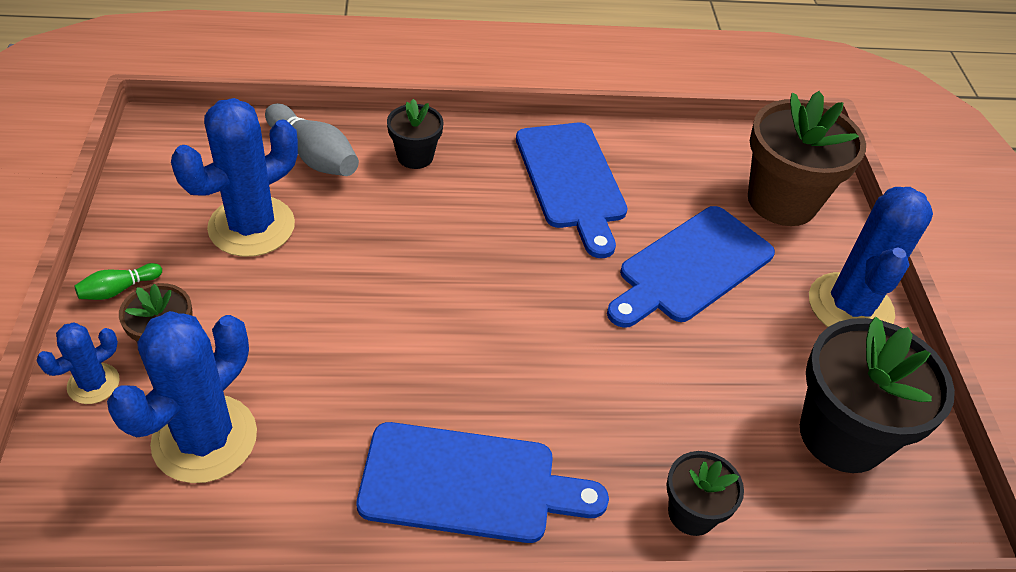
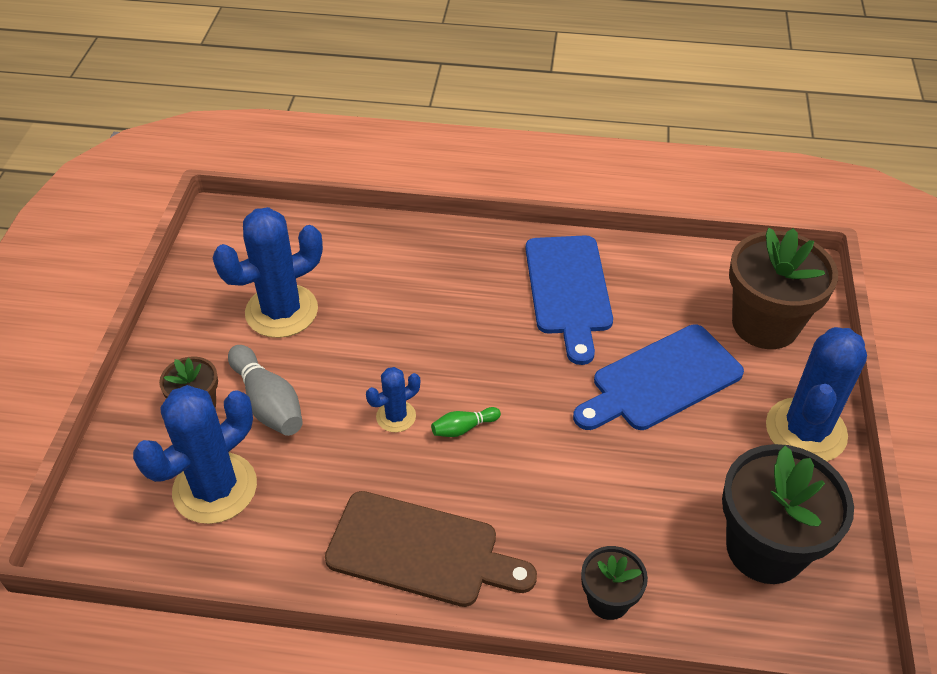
camera: 15 degrees right, 0 degrees up
blue cactus [37,322,120,404] -> blue cactus moved to [366,367,420,432]
green bowling pin [74,263,162,300] -> green bowling pin moved to [431,407,501,437]
grey bowling pin [265,103,359,176] -> grey bowling pin moved to [228,345,303,436]
blue cutting board [357,422,609,543] -> brown cutting board [325,491,537,607]
black flower pot [387,99,443,169] -> none

